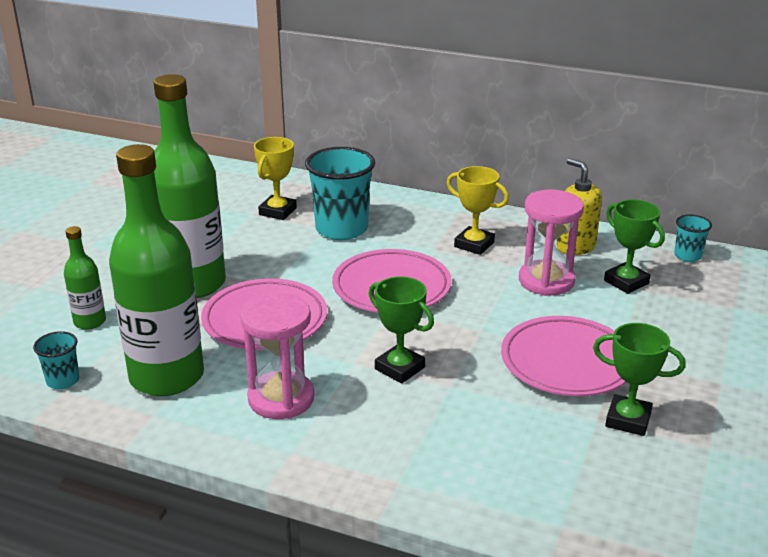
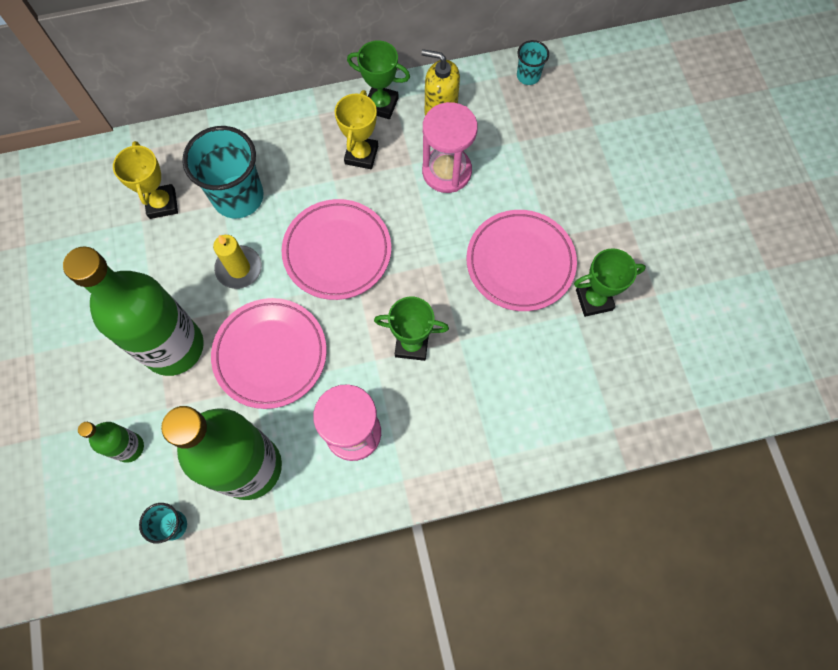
camera: 35 degrees left, 40 degrees up
yellow trophy [447,166,509,255] -> yellow trophy turned 75 degrees counterclockwise [335,90,378,169]
green trophy [604,199,665,294] -> green trophy moved to [347,40,410,119]
none -> yellow candle [213,235,262,289]

